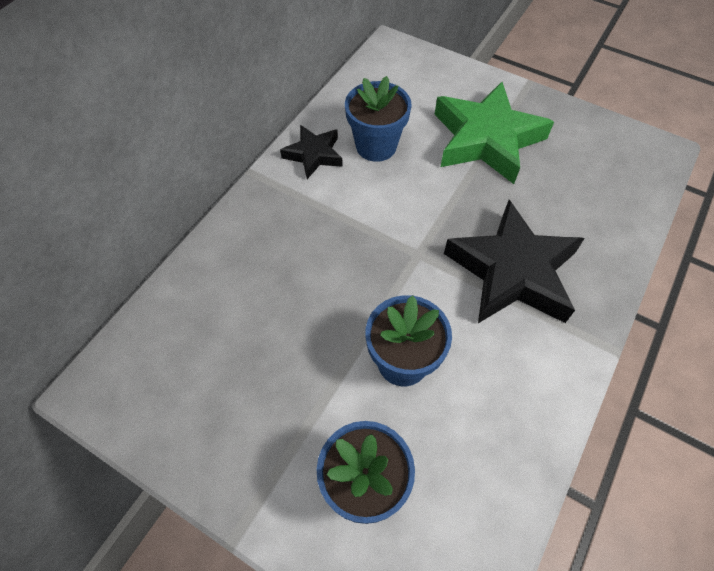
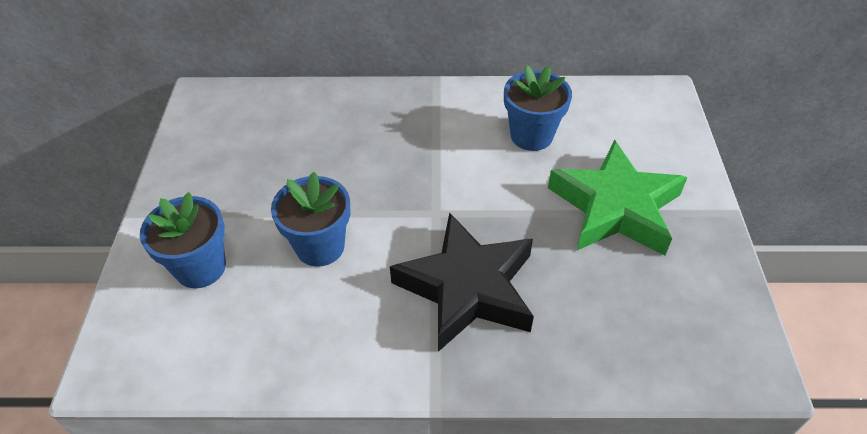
camera: 60 degrees right, 10 degrees down
black star [280,125,343,179] -> none

